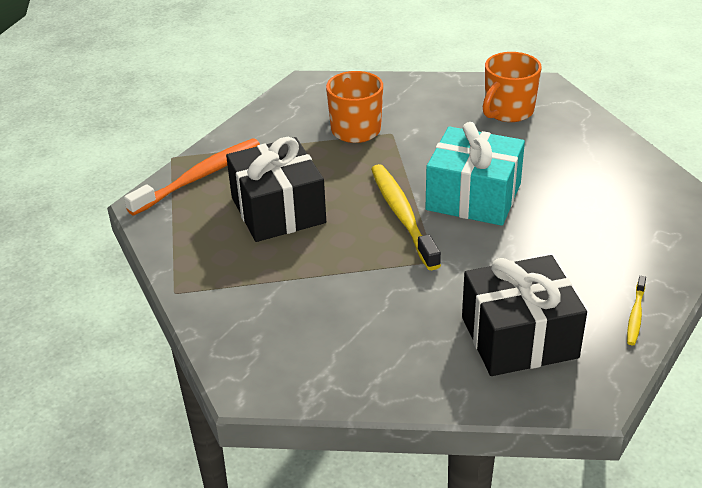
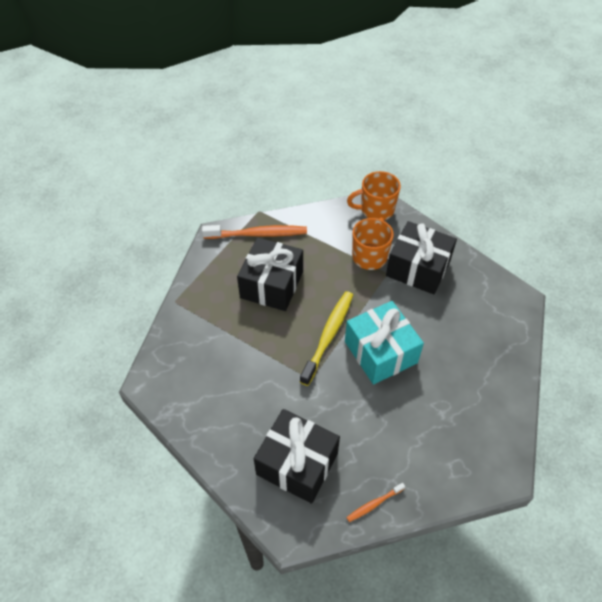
camera: 40 degrees right, 15 degrees up
orange mug [483,52,541,122] -> orange mug moved to [347,171,401,220]
yellow toothbrush [627,276,646,345] -> orange toothbrush [346,483,405,522]
none -> black gift [386,221,457,294]

